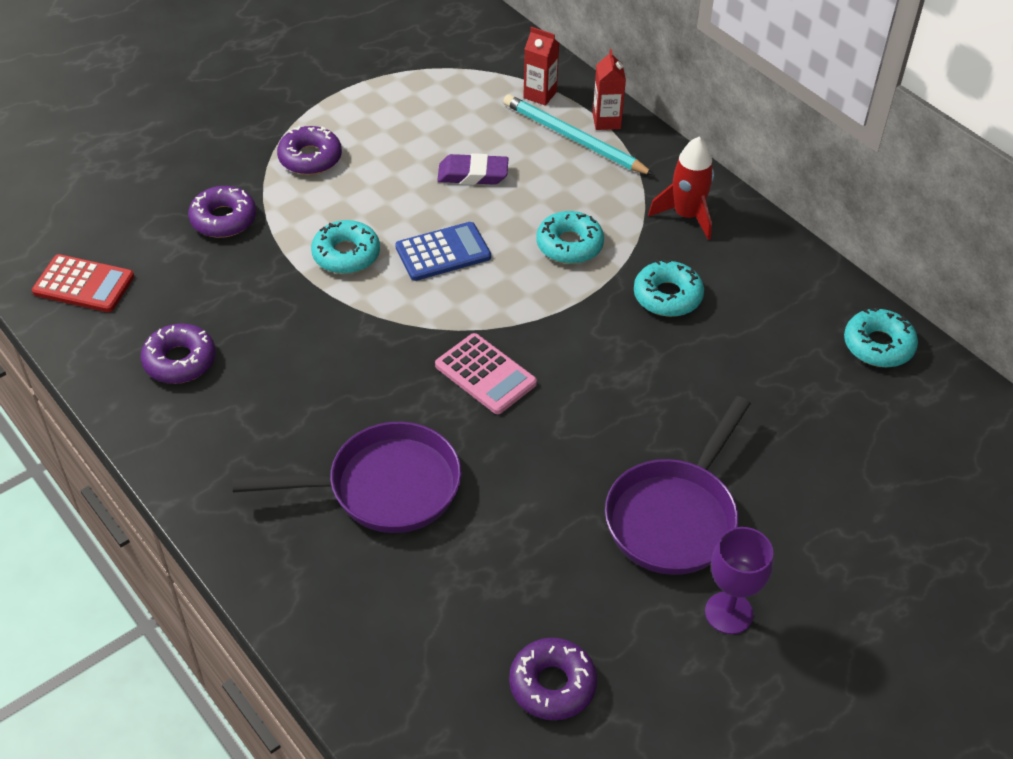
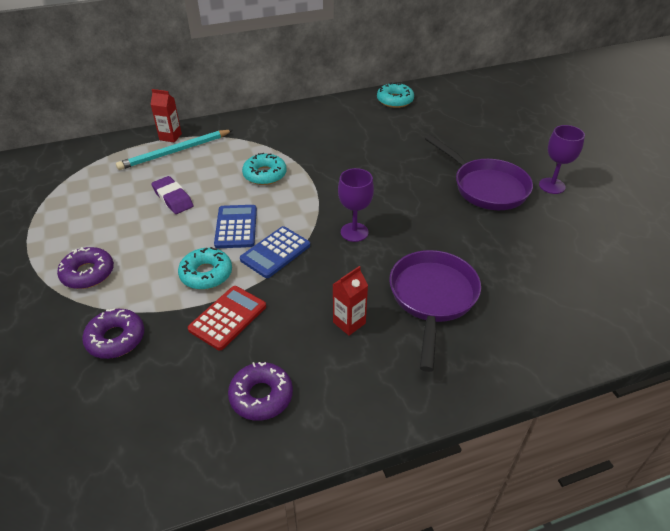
camera: 70 degrees left, 5 degrees down
red calculator [32,254,134,312] -> red calculator moved to [188,286,266,350]
pink calculator [435,333,537,414] -> purple goblet [338,168,374,242]
purple eraser [437,153,509,185] -> purple eraser turned 60 degrees counterclockwise [151,176,194,214]
purple donut [509,638,597,720] -> none
red carton [523,27,559,106] -> red carton moved to [333,266,368,336]
turquoise donut [634,259,704,317] -> none
red rocket [648,137,714,240] -> none
none -> blue calculator [240,226,310,278]

